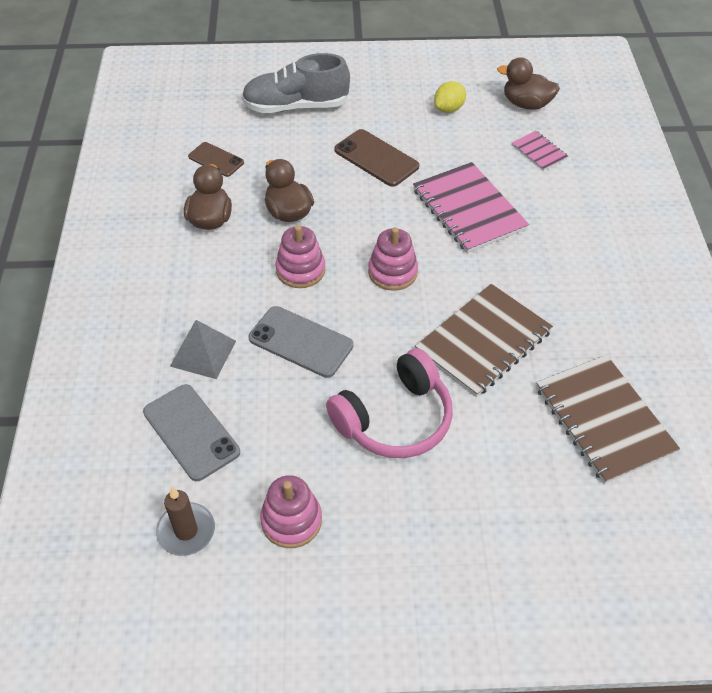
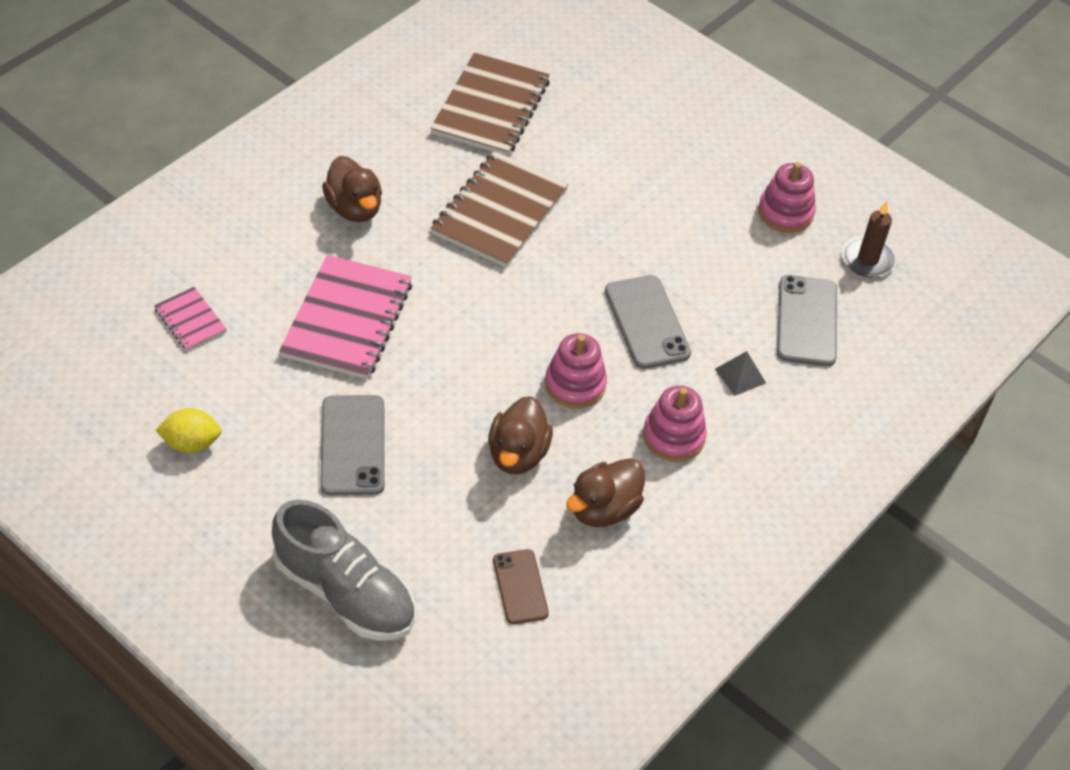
camera: 140 degrees left, 0 degrees up
grey pyramid [170,320,236,379] -> grey pyramid [715,351,766,396], size x0.66
pink headphones [326,348,453,458] -> none
brown phone [334,129,419,187] -> grey phone [320,395,385,495]
pink stacking toy [368,227,418,291] -> pink stacking toy moved to [643,385,707,462]
brown notebook [415,284,553,397] -> brown notebook turned 60 degrees counterclockwise [431,151,568,267]
brown duck [497,57,560,110] -> brown duck moved to [322,156,382,222]
pink notebook [512,131,568,171] -> pink notebook turned 45 degrees counterclockwise [154,287,227,351]

